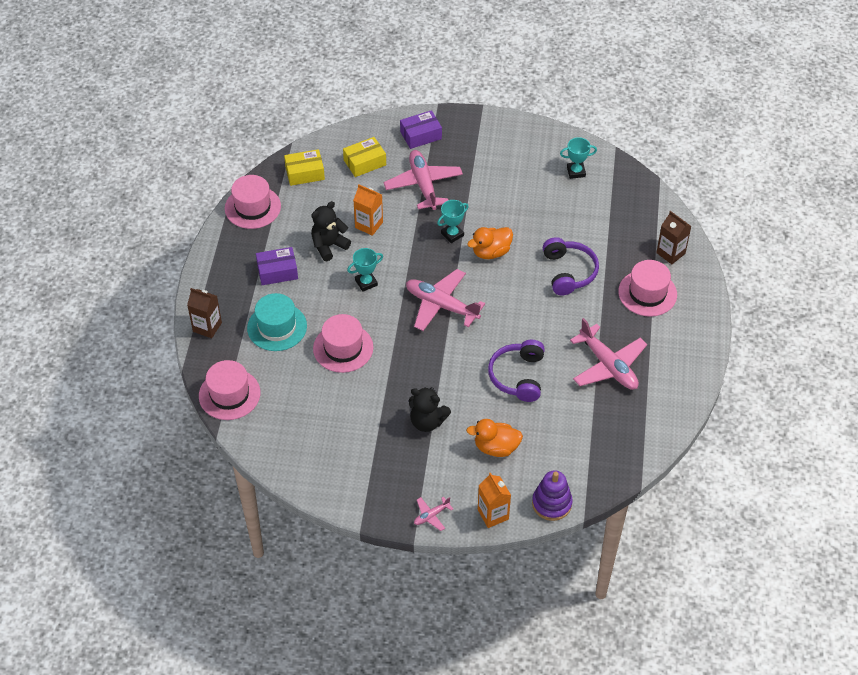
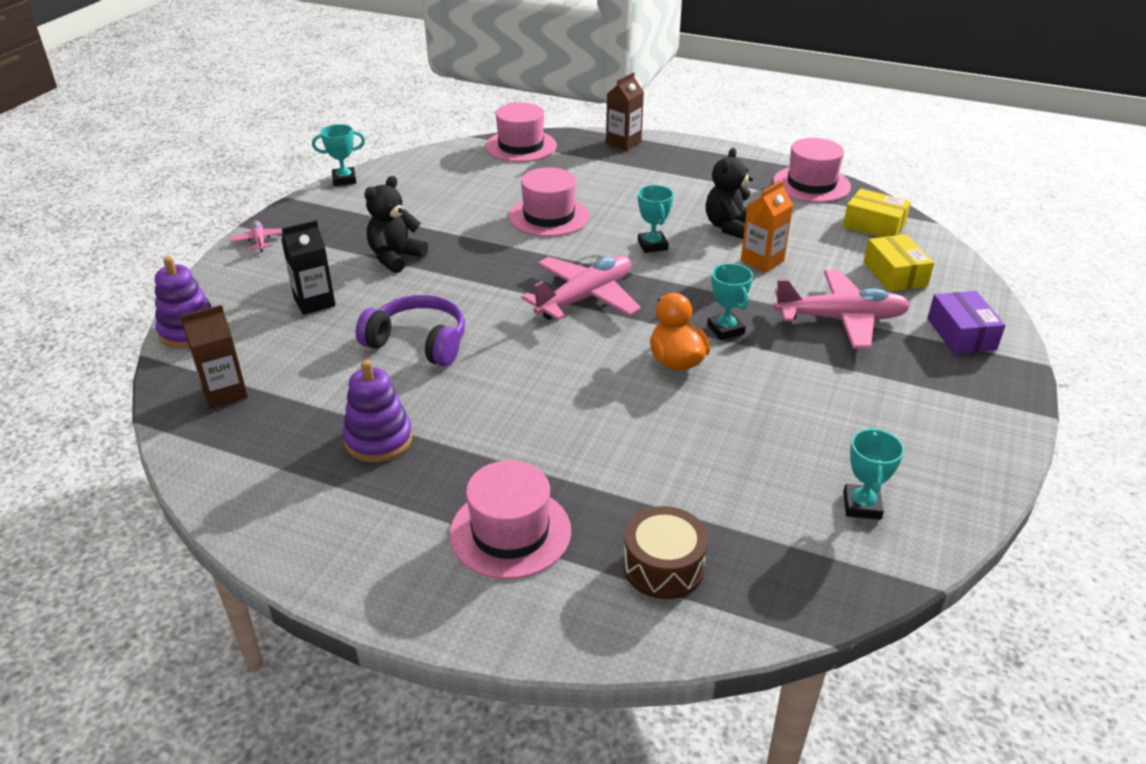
camera: 105 degrees right, 15 degrees down
turquoise hat [247,293,307,351] -> none
purple box [256,247,298,285] -> none
yellow box [284,149,325,186] -> yellow box turned 60 degrees counterclockwise [843,188,911,237]
black teddy bear [311,201,351,261] -> black teddy bear turned 135 degrees counterclockwise [706,148,753,239]
orange duck [466,419,523,457] -> black carton [281,220,336,315]
orange carton [478,473,511,528] -> none
purple headphones [543,237,599,295] -> none
pink plane [570,318,647,390] -> purple stacking toy [343,360,413,462]
brown carton [656,211,691,264] -> brown carton moved to [181,305,248,409]
none -> turquoise trophy [312,124,365,186]
none -> brown drum [623,506,708,599]

